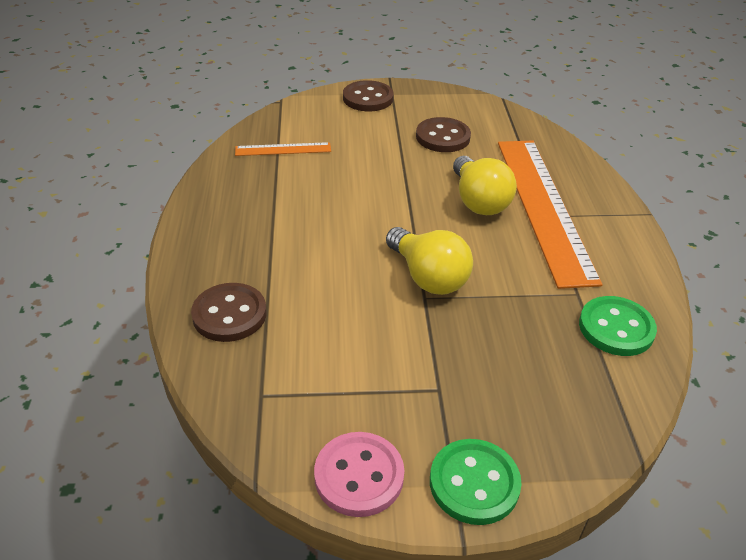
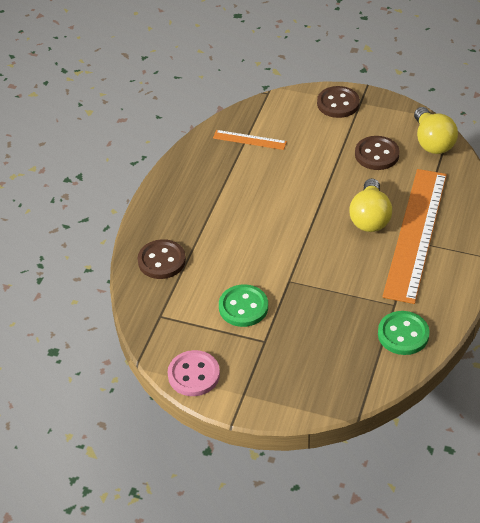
camera: 25 degrees right, 5 degrees up
yellow light bulb [386,227,473,295] -> yellow light bulb moved to [414,107,458,154]
green button [430,439,522,525] -> green button moved to [219,284,268,327]

